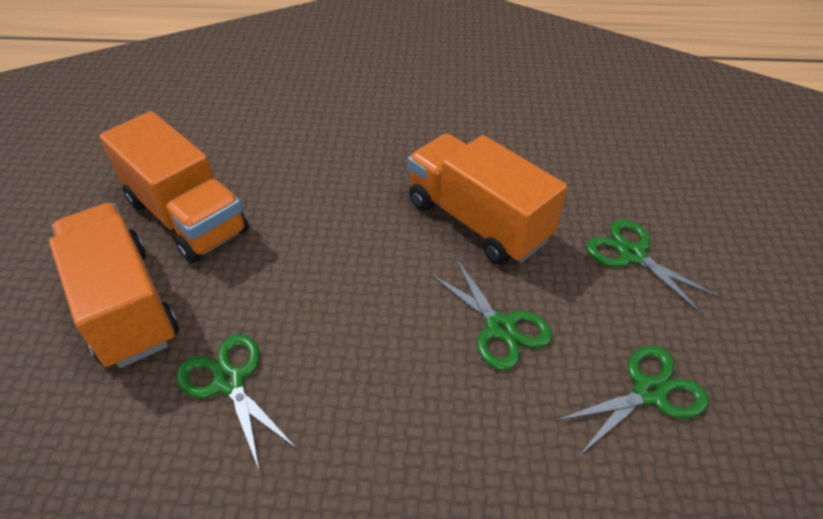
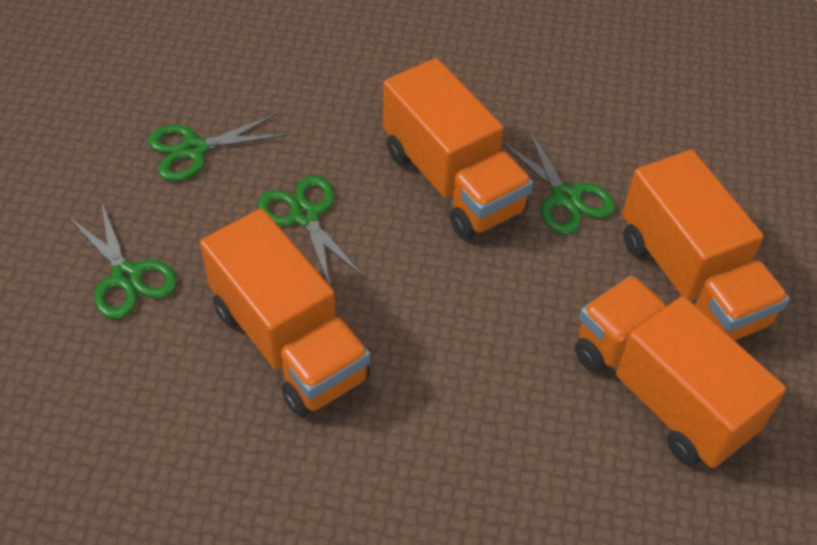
camera: 175 degrees left, 5 degrees up
none -> orange truck [383,58,533,240]

